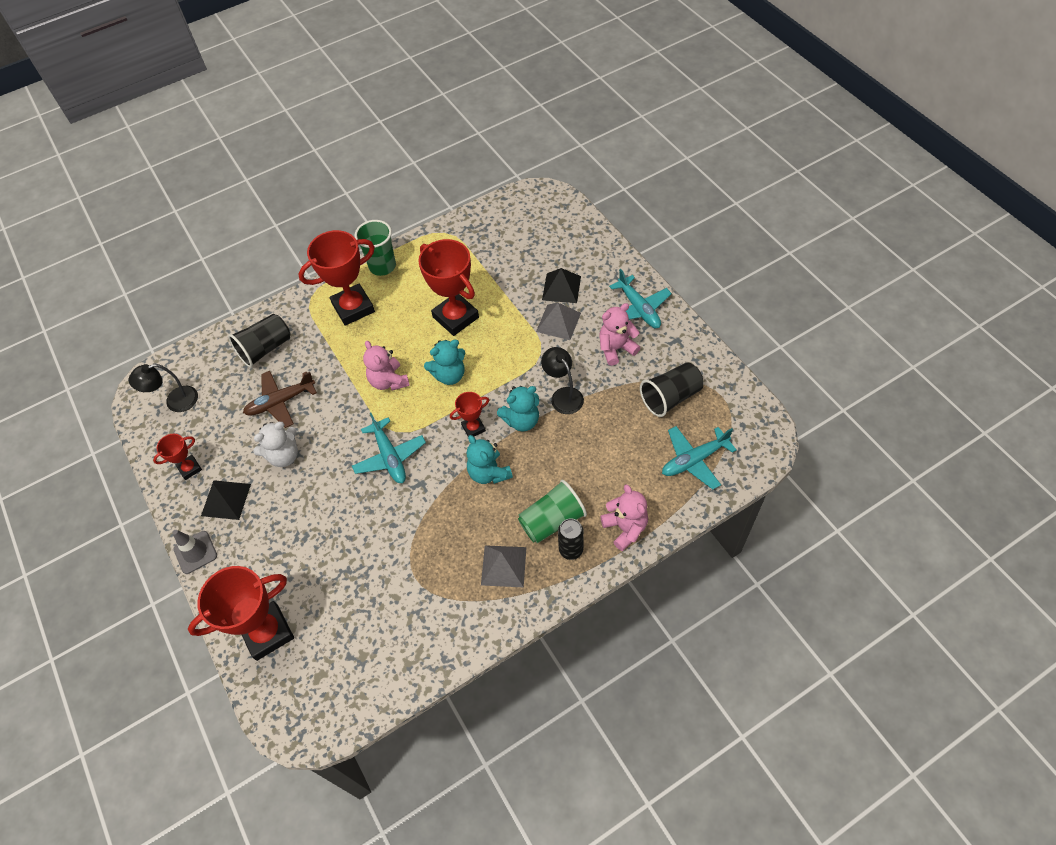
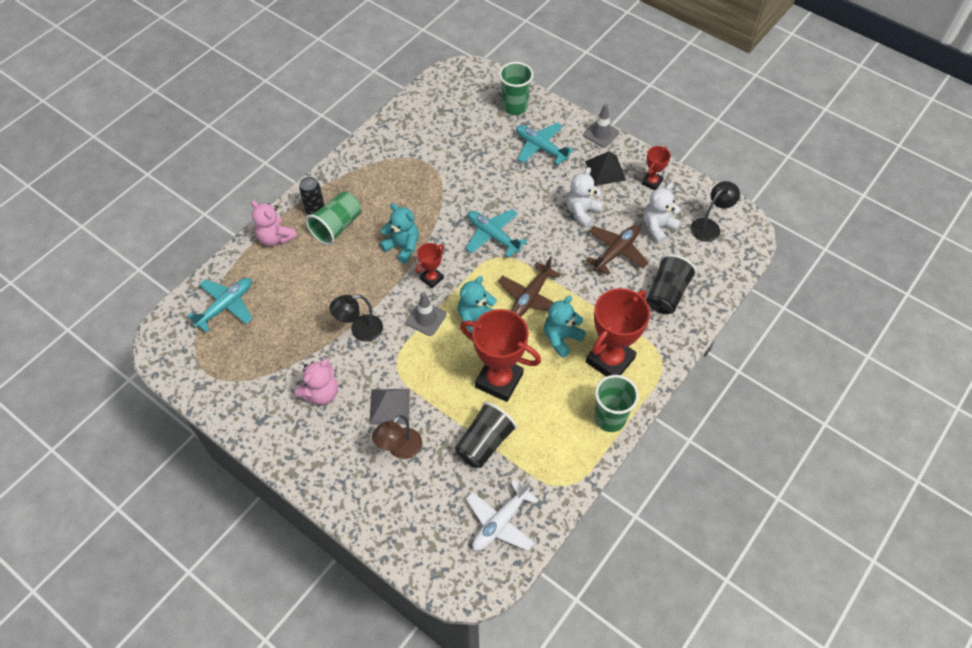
camera: 155 degrees right, 0 degrees up
red trophy [188,566,294,661] -> green cup [499,62,534,115]
pink teddy bear [363,341,410,390] -> brown plane [498,257,561,317]
grey pyramid [481,545,527,587] -> none
turquoise teddy bear [497,386,539,432] -> turquoise teddy bear moved to [544,296,586,358]
black lamp [541,347,584,414] -> black lamp turned 120 degrees clockwise [329,295,383,342]
black pyramid [542,268,581,303] -> brown lamp [372,415,422,459]
turquoise plane [609,269,672,328] -> turquoise plane moved to [516,123,574,165]
black cup [640,362,703,417] -> black cup moved to [455,402,517,468]
none -> grey traffic cone [406,292,446,336]
none -> white plane [466,480,539,551]
none -> white teddy bear [643,183,681,244]

